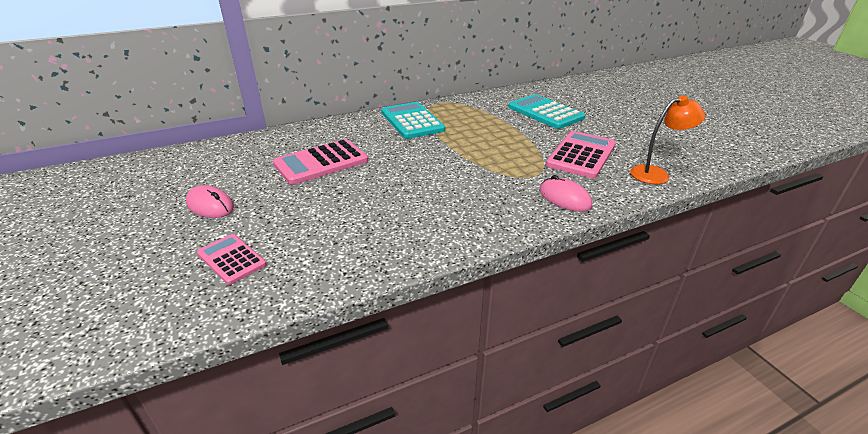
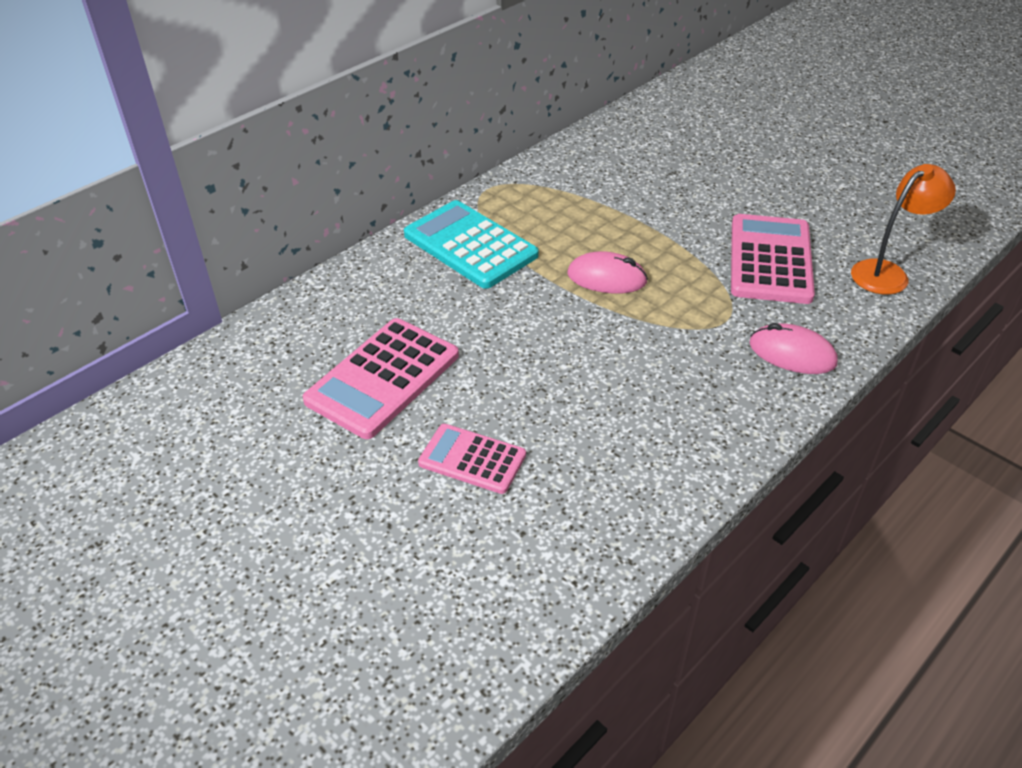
camera: 20 degrees left, 10 degrees up
pink mouse [186,185,234,218] -> pink mouse moved to [568,252,648,293]
pink calculator [197,234,267,285] -> pink calculator moved to [418,424,526,494]
turquoise calculator [508,94,585,129] -> none

